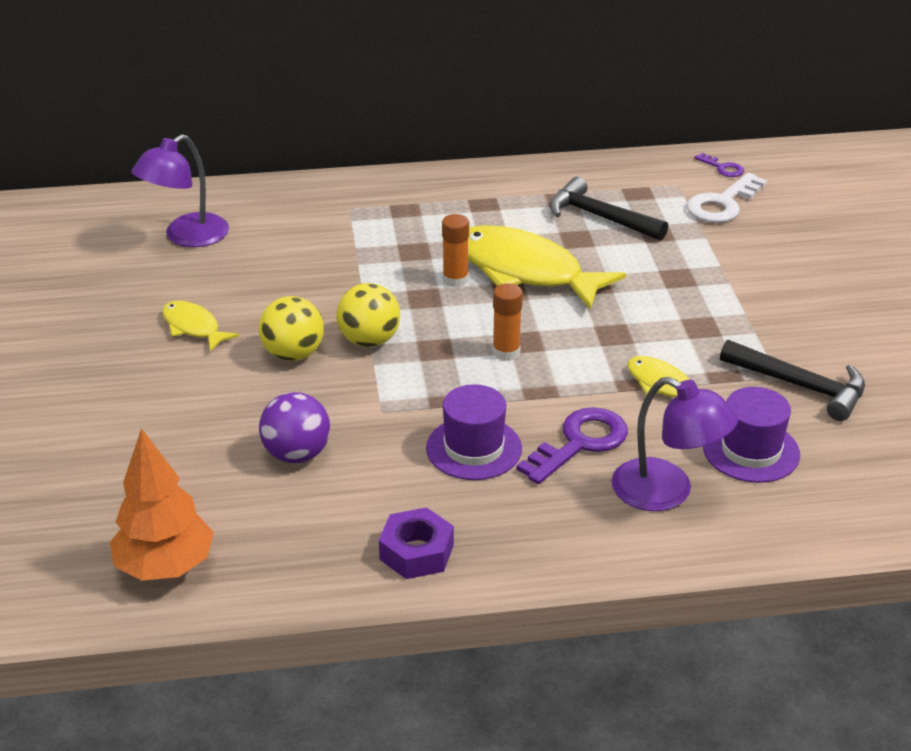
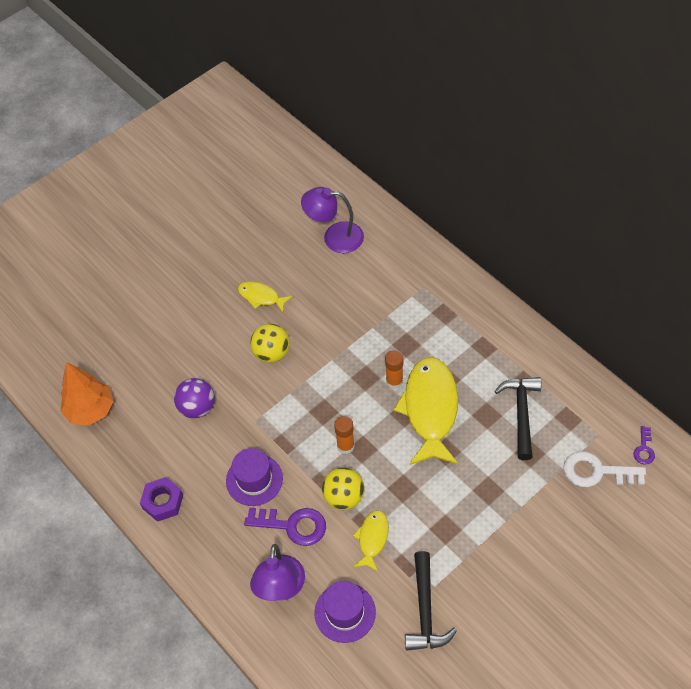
camera: 60 degrees right, 20 degrees up
yellow fish [162,301,239,352] -> yellow fish turned 75 degrees counterclockwise [238,281,293,313]
yellow ball [336,283,400,347] -> yellow ball moved to [322,467,364,510]

